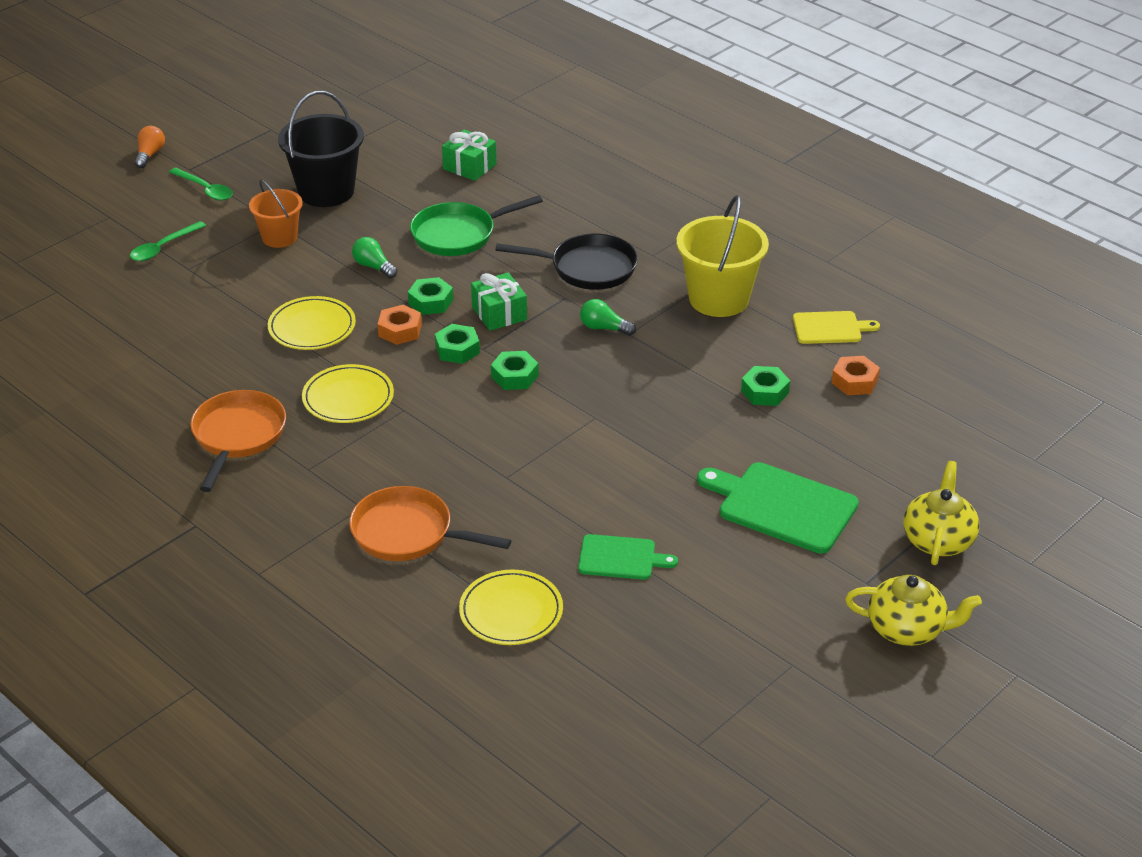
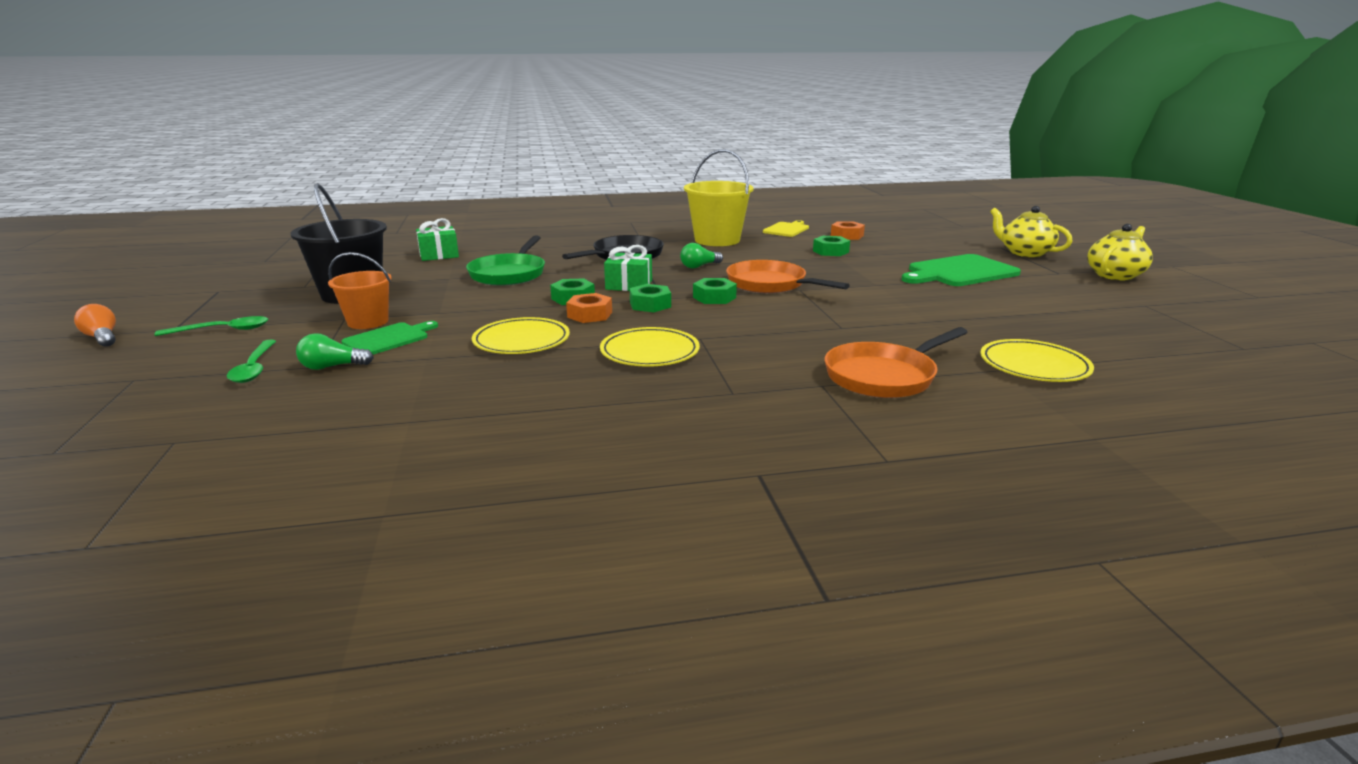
camera: 55 degrees left, 15 degrees down
orange pan [191,390,286,492] -> orange pan moved to [726,260,850,293]
green light bulb [352,237,397,278] -> green light bulb moved to [296,333,374,370]
green cutting board [578,534,678,580] -> green cutting board moved to [341,321,438,355]

